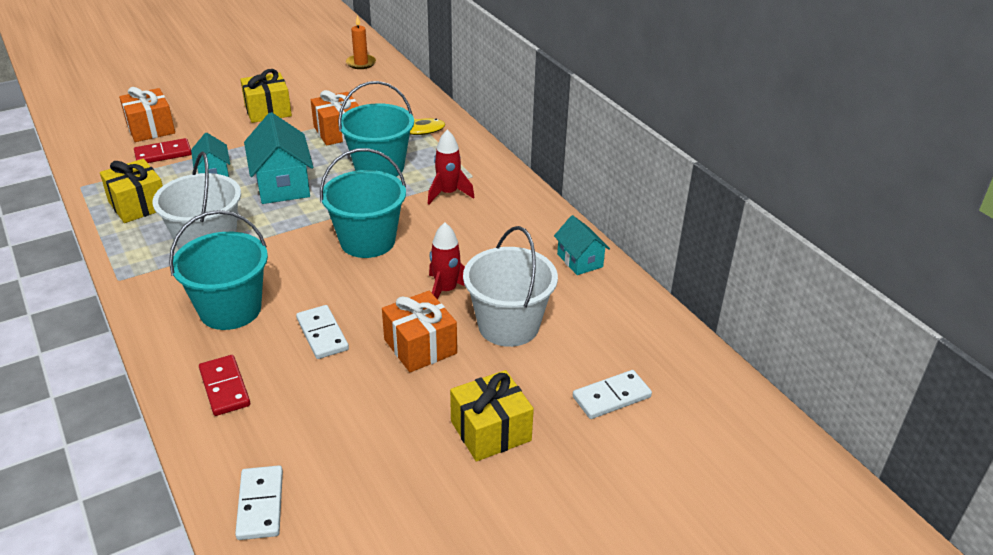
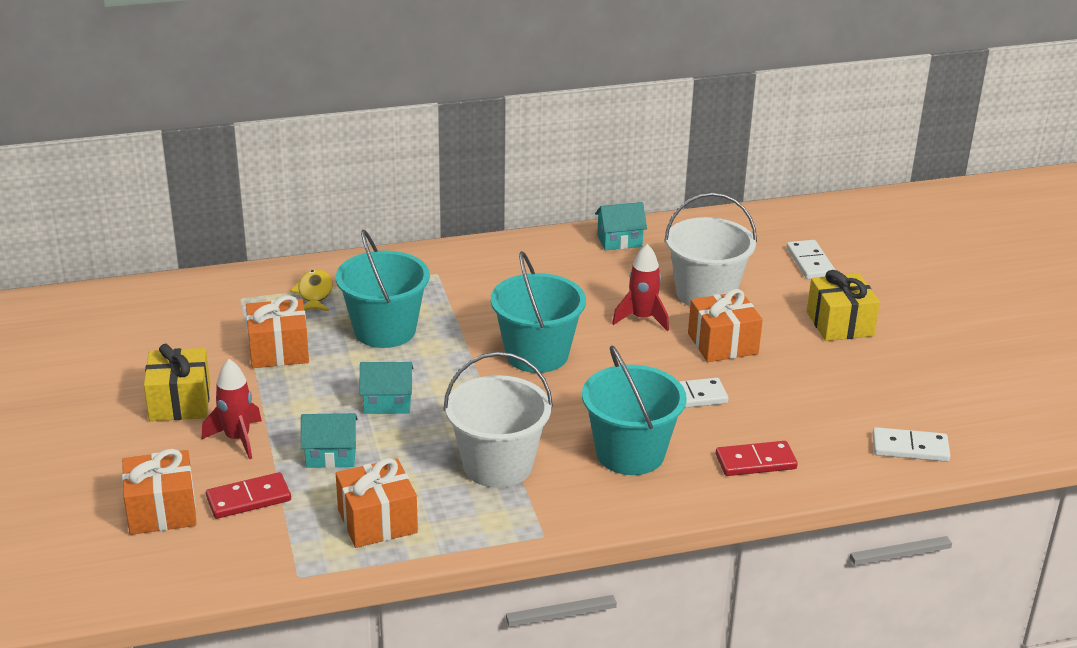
camera: 75 degrees left, 5 degrees down
yellow gift [100,159,163,223] -> orange gift [336,458,418,548]
red domino [134,138,192,163] -> red domino turned 75 degrees clockwise [206,472,291,519]
turquoise house [244,112,313,204] -> turquoise house [359,362,413,414], size x0.59
orange candle [346,15,376,69] -> none
red rocket [428,129,475,204] -> red rocket moved to [202,359,262,459]

